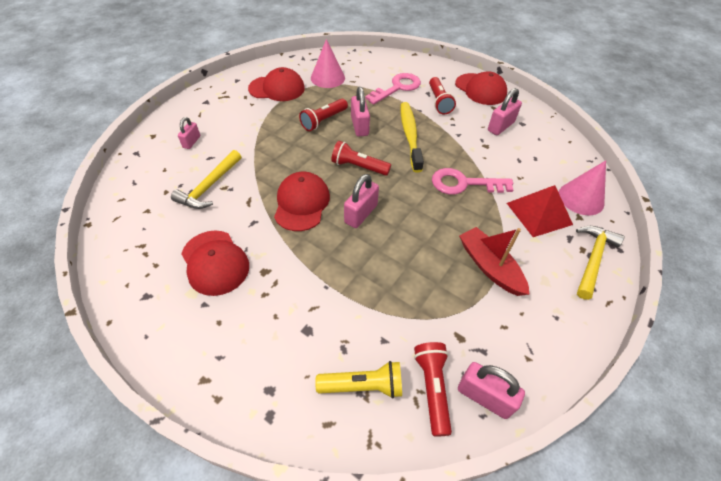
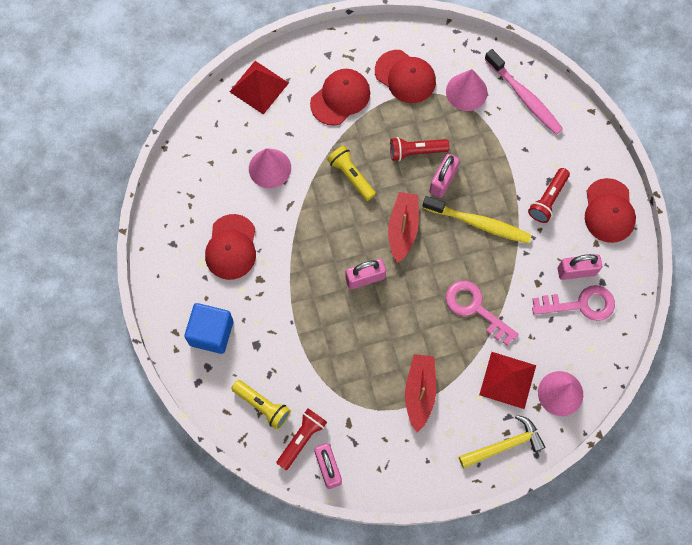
camera: 40 degrees right, 20 degrees up
yellow hammer [171,150,241,209] -> pink cone [249,148,291,188]
pink padlock [178,117,200,149] -> none
red cap [274,172,330,231] -> red cap moved to [310,69,370,126]
red flashlight [331,141,391,176] -> red boat [388,192,419,263]
pink key [365,73,421,105] -> pink key moved to [532,285,615,321]
yellow toothbrush [401,102,424,173] -> yellow toothbrush turned 75 degrees clockwise [422,196,532,244]
none -> blue cube [184,303,233,354]
none -> red pyramid [229,61,289,114]
none -> yellow flashlight [327,146,376,201]
none -> pink toothbrush [484,49,563,135]

